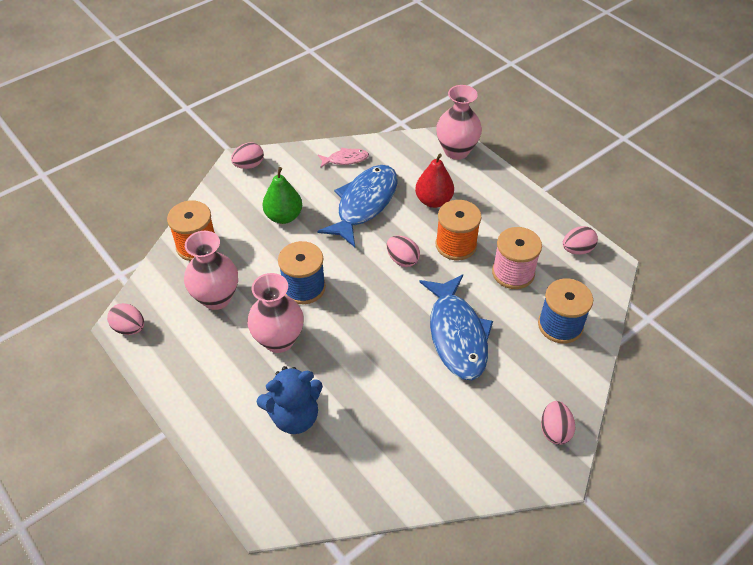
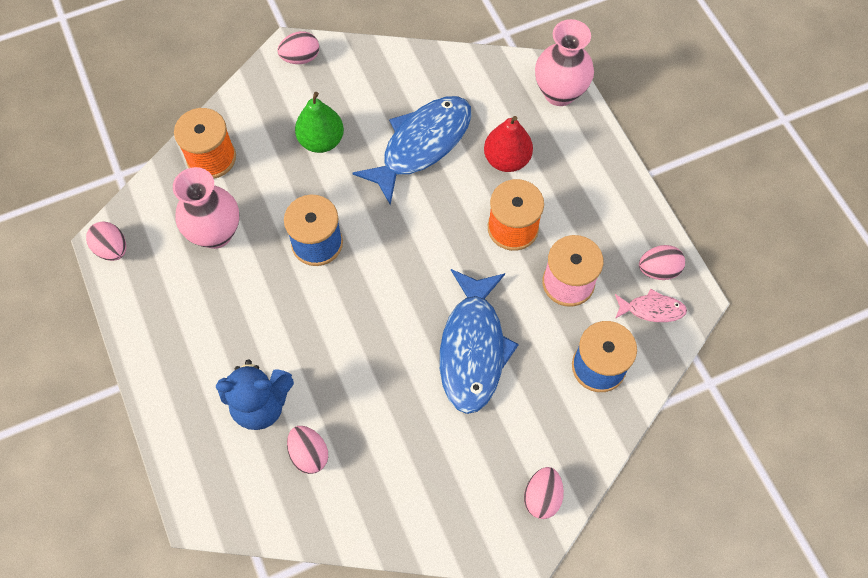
camera: 15 degrees right, 15 degrees up
pink vase [247,273,304,353] -> none
pink fish [318,148,369,168] -> pink fish moved to [615,289,687,322]
pink egg [387,236,420,267] -> pink egg moved to [287,426,328,474]

